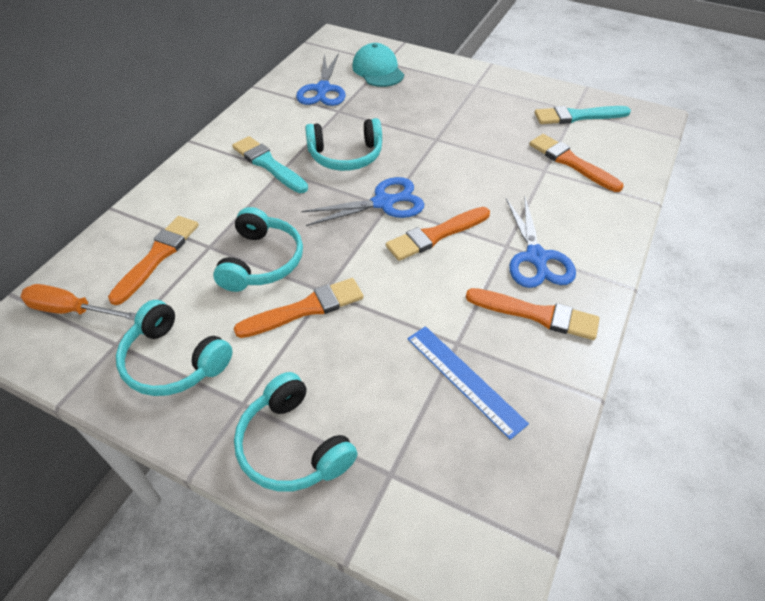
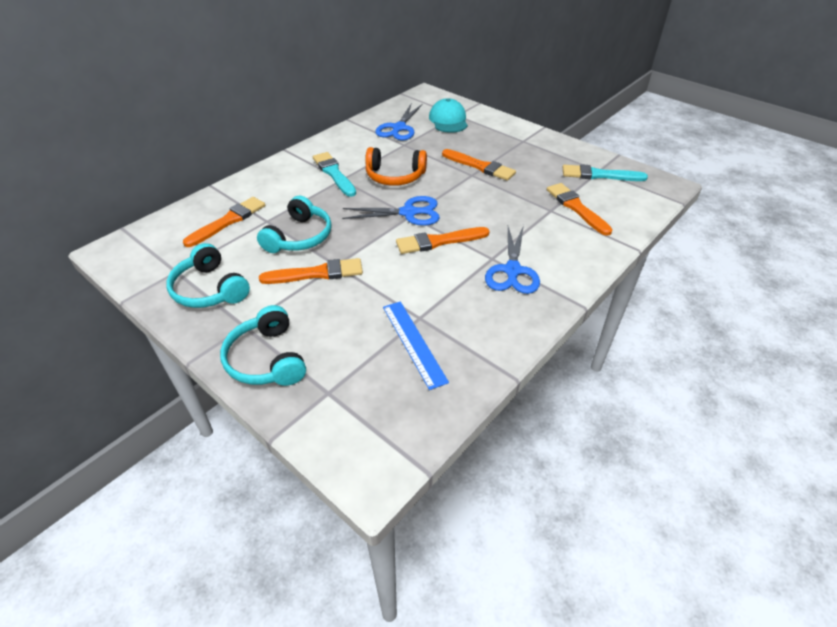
camera: 15 degrees right, 5 degrees down
orange screwdriver [21,284,137,320] -> none
turquoise headphones [305,118,382,171] -> orange headphones [365,147,427,186]
orange brush [466,288,600,340] -> orange brush moved to [442,149,516,181]

